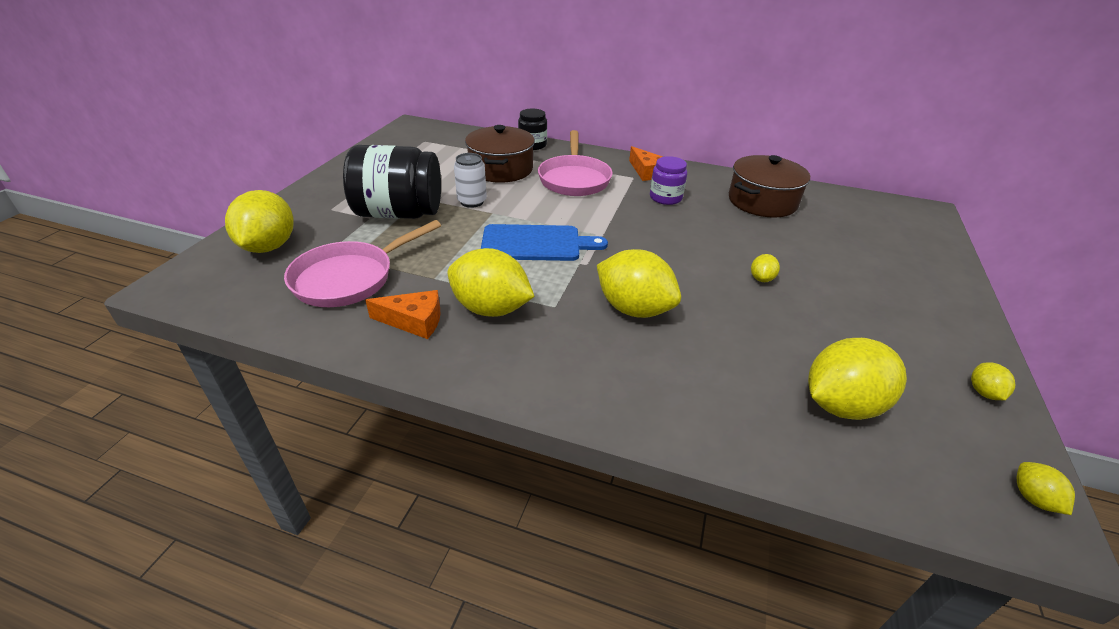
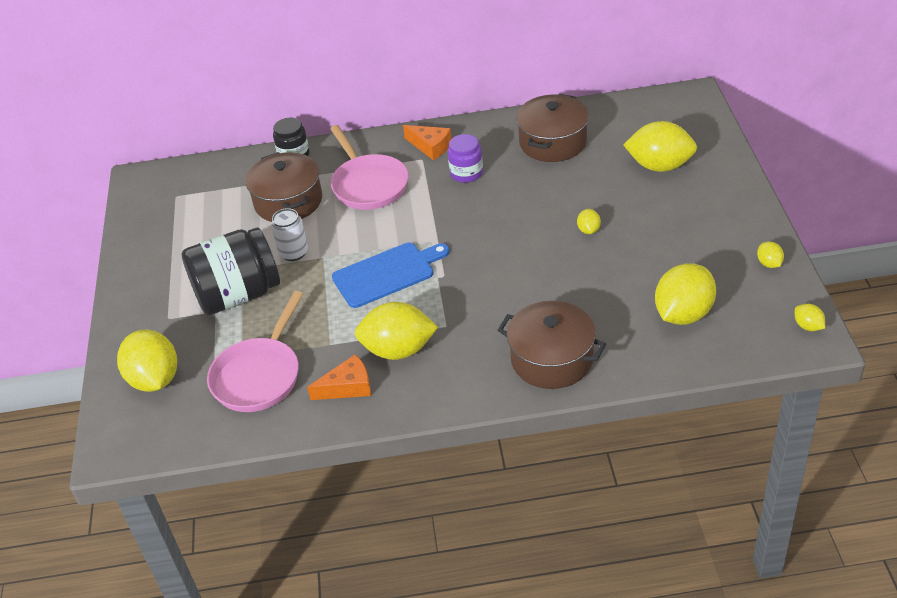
camera: 20 degrees left, 5 degrees up
yellow lemon [597,249,681,318] -> yellow lemon moved to [623,121,697,172]
none -> brown pot [498,301,606,389]

